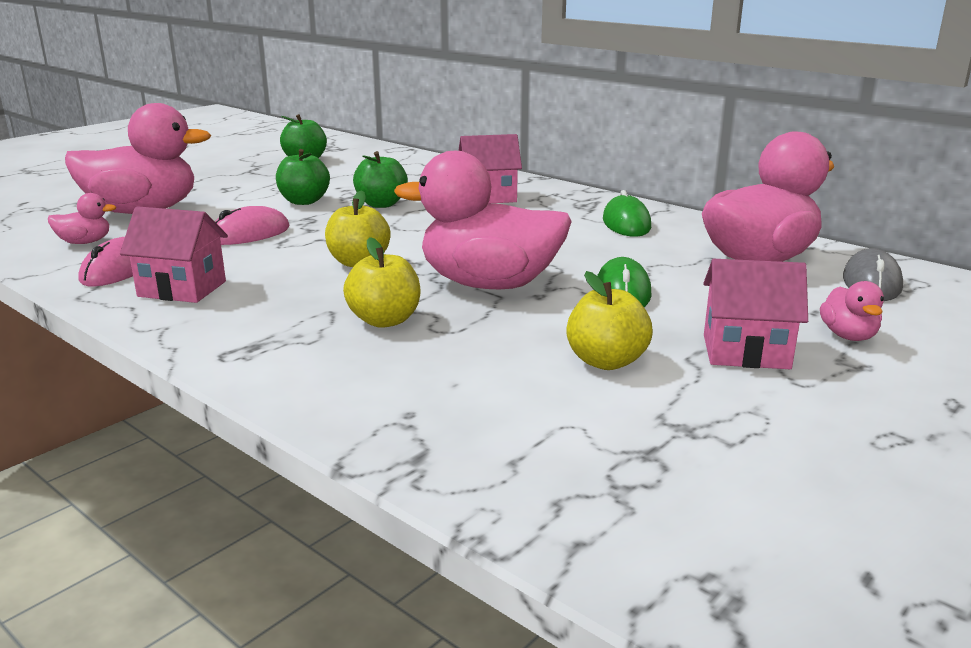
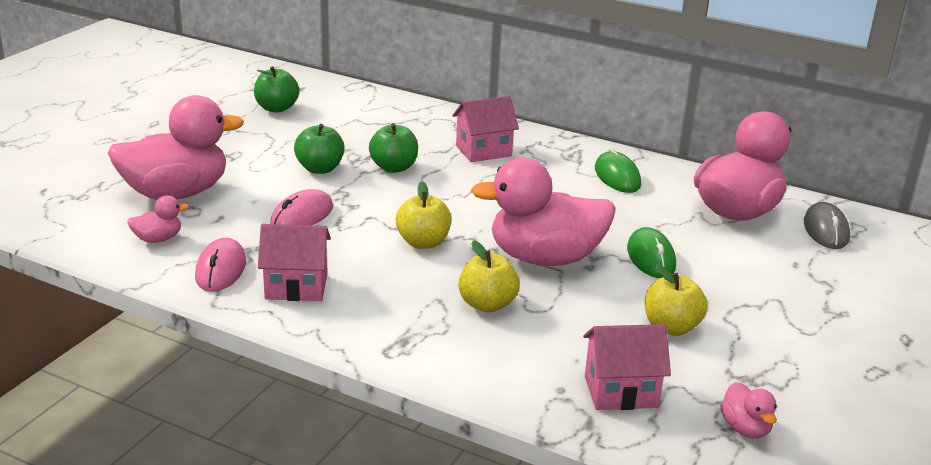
camera: 15 degrees left, 5 degrees up
pink house [703,259,808,369] -> pink house moved to [583,324,671,410]
pink duck [820,281,884,341] -> pink duck moved to [721,382,777,438]

